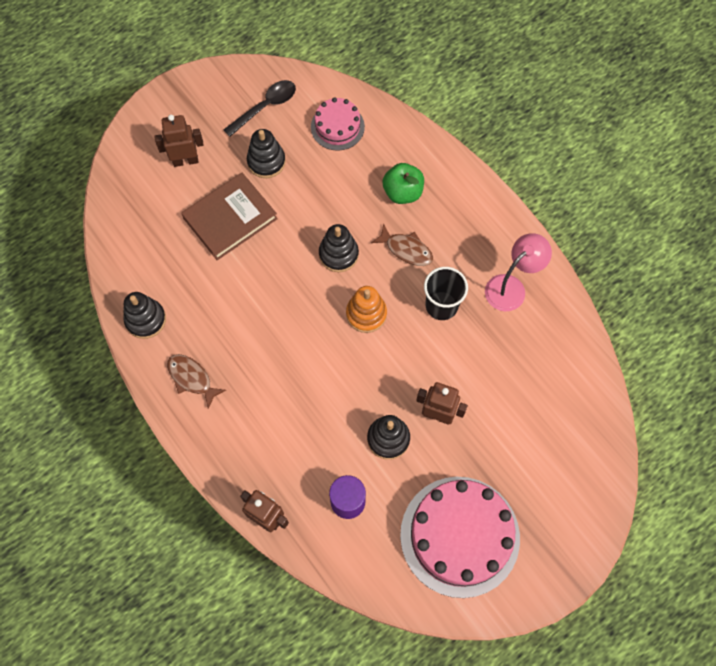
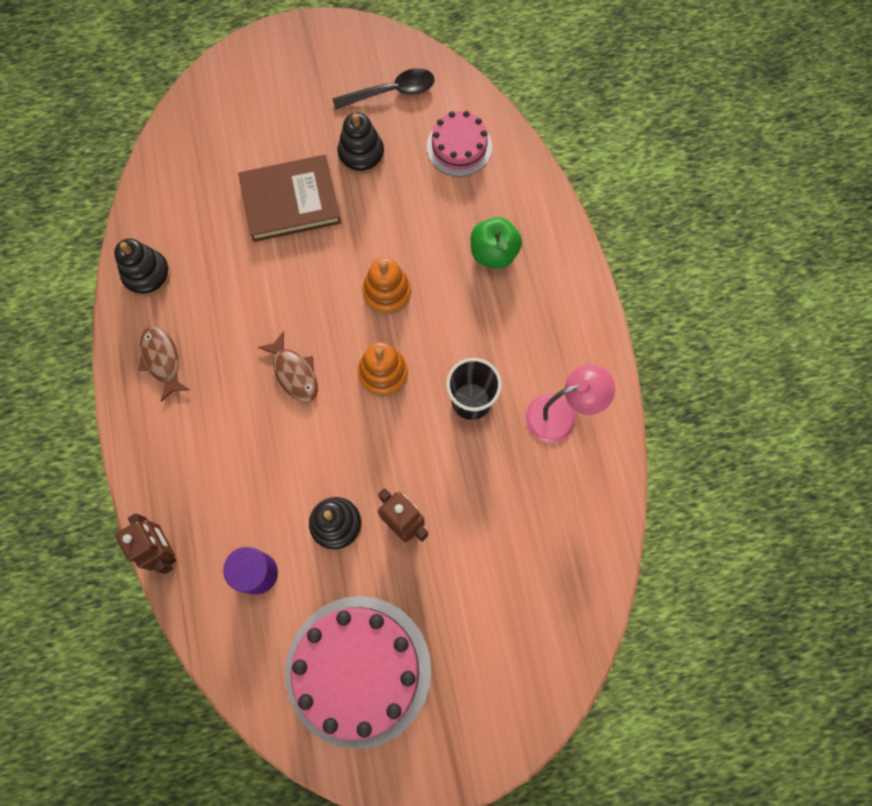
camera: 25 degrees right, 5 degrees up
brown robot [154,115,204,167] -> none
black stacking toy [319,224,359,272] -> orange stacking toy [362,257,411,315]
brown fish [371,223,433,266] -> brown fish moved to [258,331,318,403]

